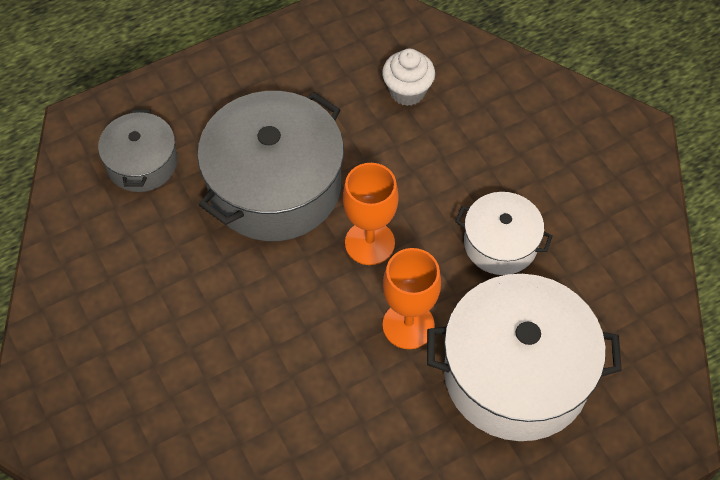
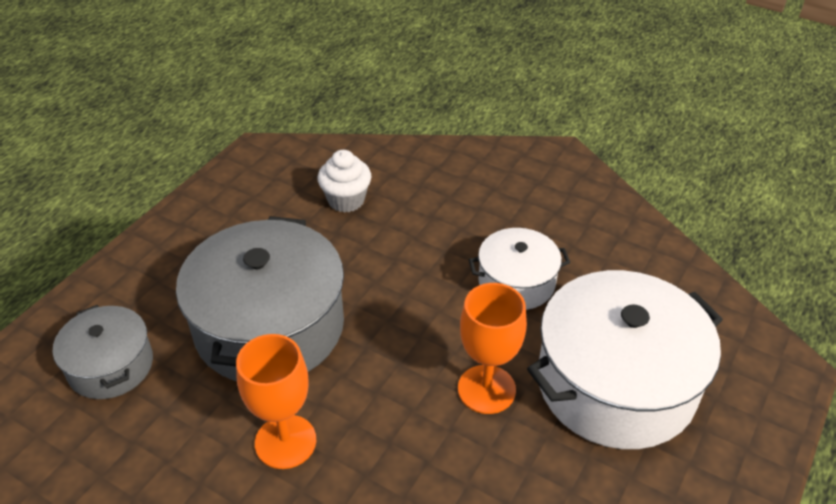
camera: 30 degrees left, 15 degrees down
orange goblet [343,163,399,265] -> orange goblet moved to [236,334,316,469]

